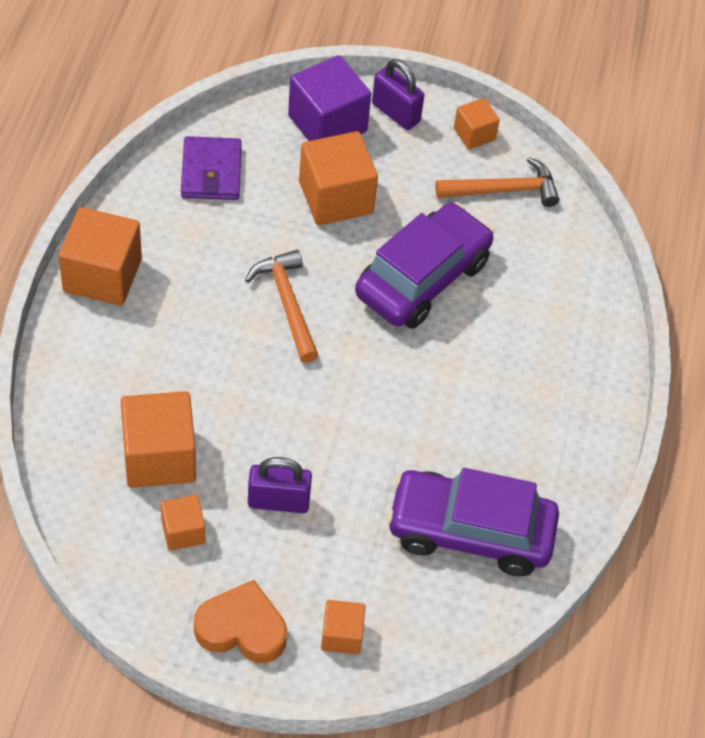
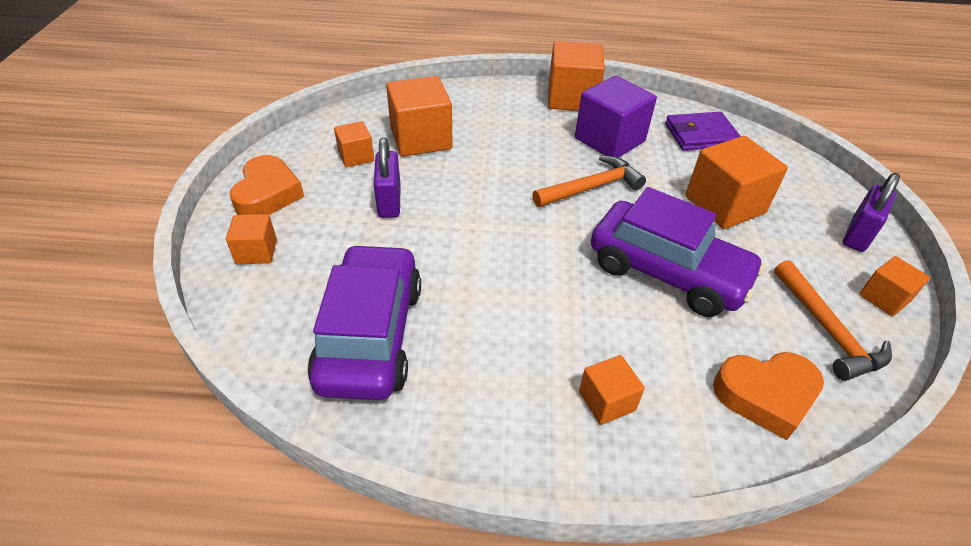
camera: 85 degrees right, 10 degrees down
purple cube [288,55,371,141] -> purple cube moved to [575,76,657,158]
none -> orange cube [579,355,645,425]
none -> orange heart [713,352,824,440]

